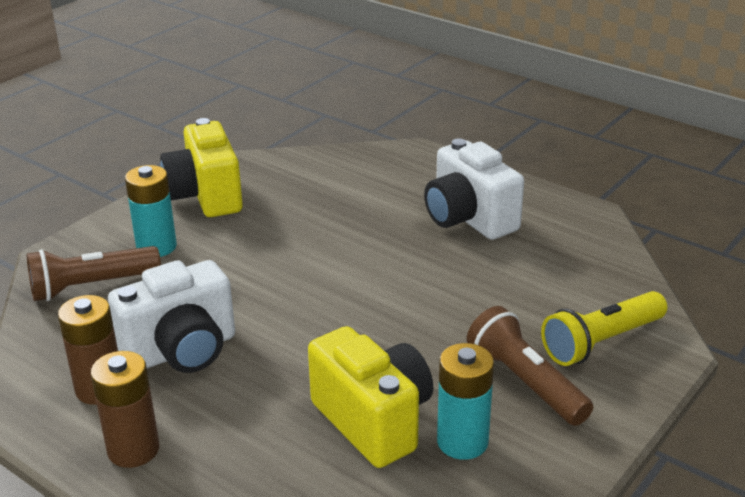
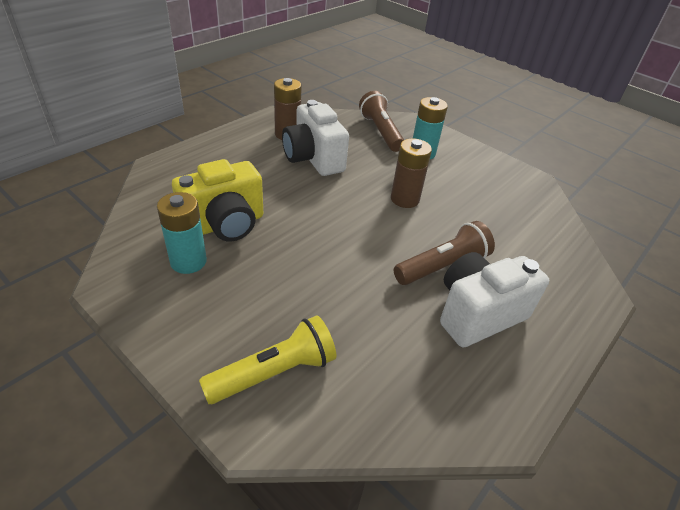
camera: 90 degrees right, 10 degrees up
brown battery [91,351,160,468] -> brown battery moved to [391,139,432,208]
yellow camera [160,118,243,217] -> none
brown flashlight [467,306,593,426] -> brown flashlight moved to [394,221,495,285]
yellow flashlight [541,291,667,366] -> yellow flashlight turned 90 degrees clockwise [199,315,337,404]

